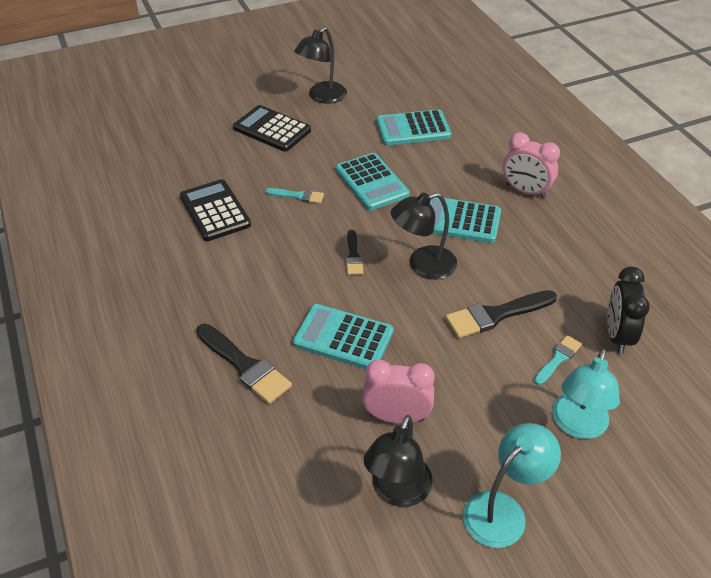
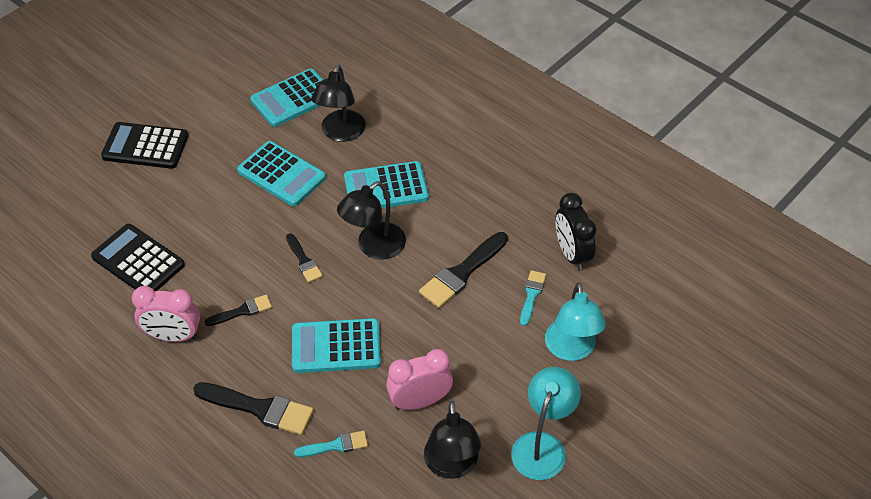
camera: 25 degrees left, 5 degrees up
turquoise brush [265,188,324,204] -> turquoise brush moved to [294,431,368,457]
black lamp [294,27,347,104] -> black lamp moved to [311,64,366,142]
pink clock [503,132,560,198] -> pink clock moved to [132,286,200,342]
none -> black brush [204,295,272,326]

